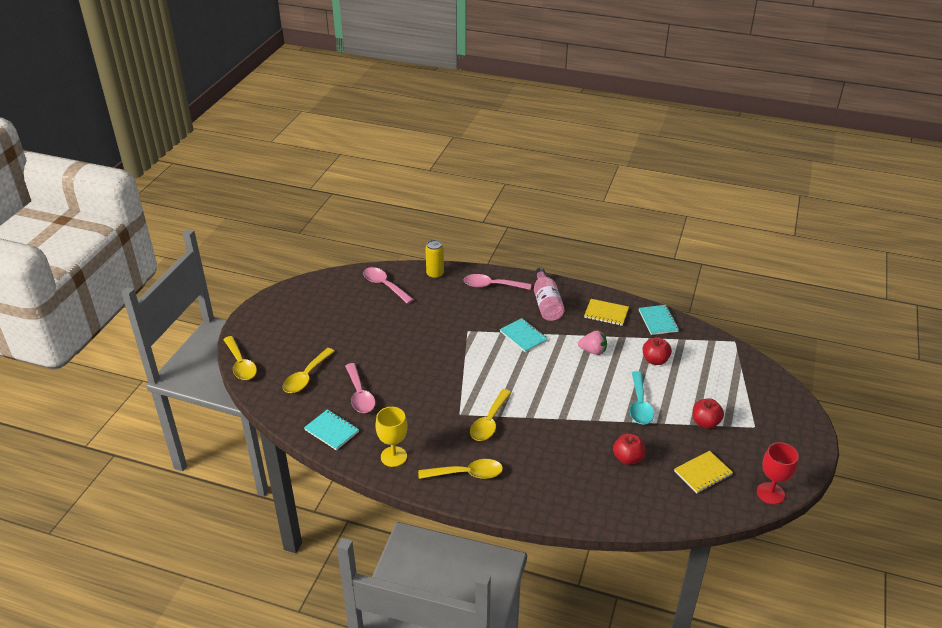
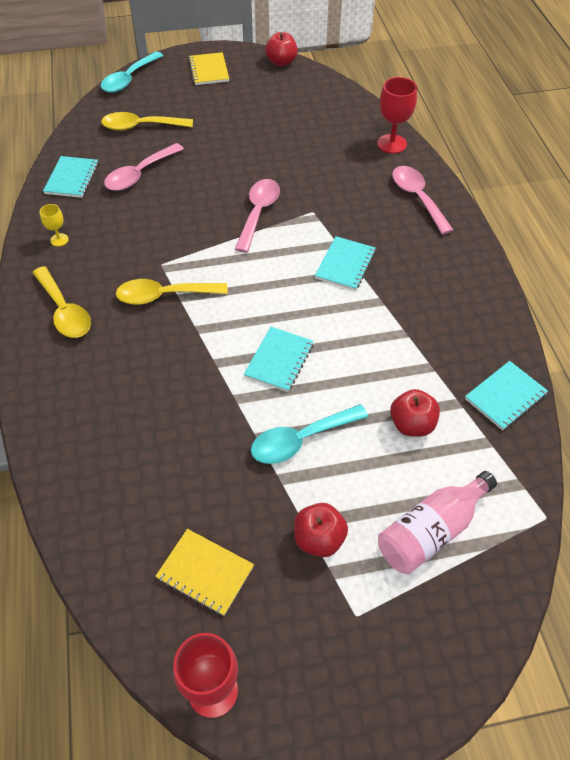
camera: 60 degrees right, 15 degrees up
yellow spoon [223,336,257,380] -> turquoise spoon [101,51,163,93]
pink spoon [363,267,414,304] -> pink spoon moved to [235,179,280,253]
yellow goblet [375,407,408,467] -> yellow goblet [40,204,69,246], size x0.54
yellow can [425,240,444,279] -> red goblet [377,77,417,154]
pink bottle [534,268,565,321] -> pink bottle moved to [378,471,497,574]
pink strawberry [578,330,607,355] -> none
yellow notebook [584,299,629,326] -> yellow notebook moved to [189,52,229,85]
red apple [613,433,645,465] -> red apple moved to [265,32,298,66]
none -> turquoise notebook [244,327,314,392]

